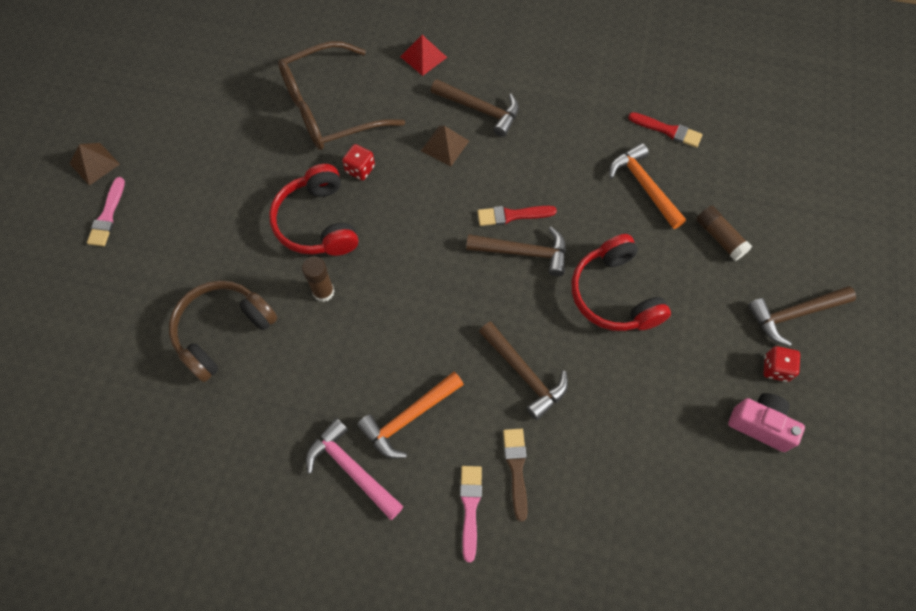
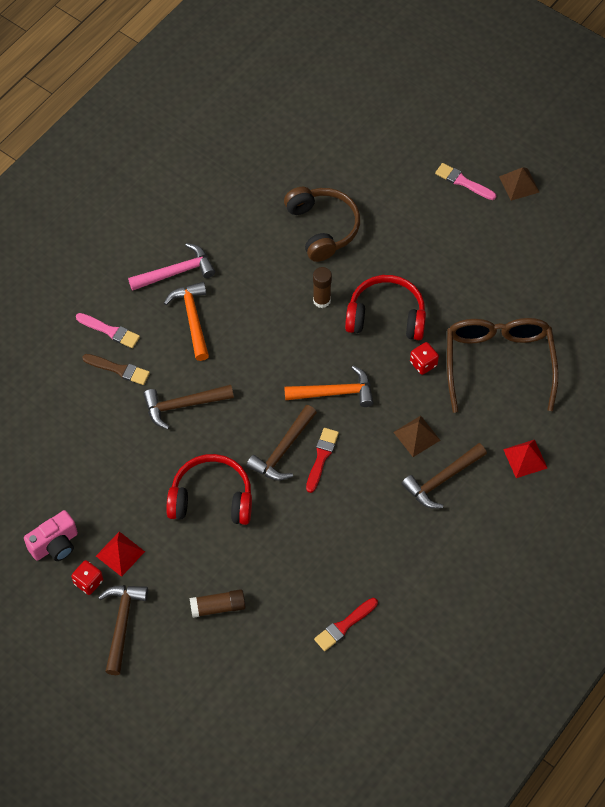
camera: 115 degrees right, 5 degrees down
orange hammer [609,143,686,229] -> orange hammer moved to [284,365,374,407]
none -> red pyramid [96,531,145,577]

